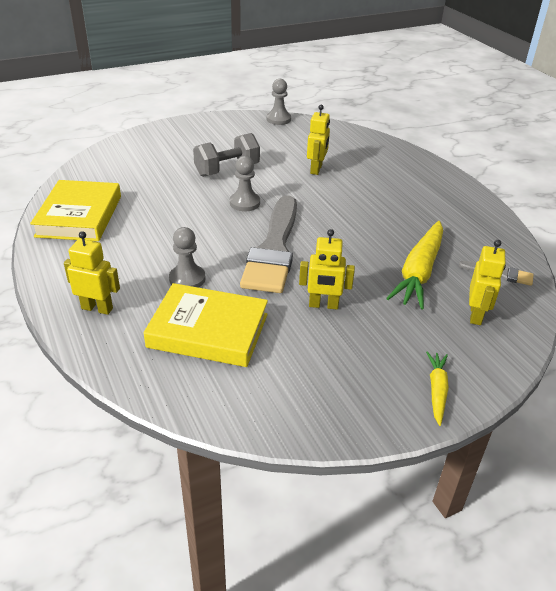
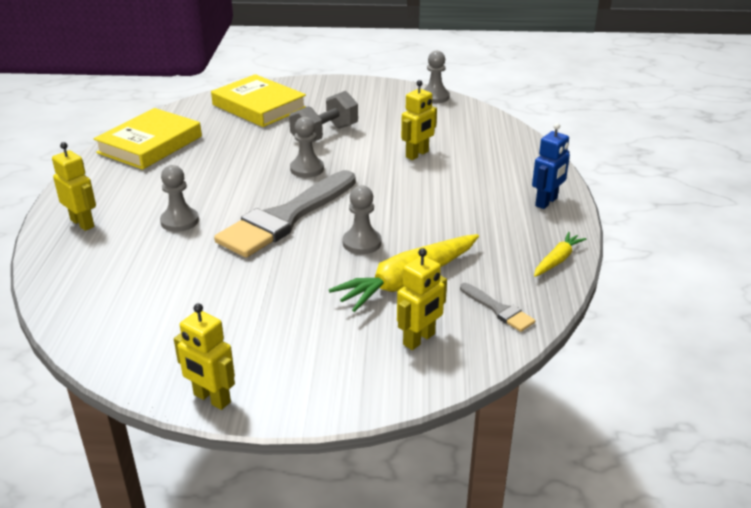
camera: 30 degrees right, 5 degrees down
yellow book [144,283,268,367] -> yellow book moved to [211,74,306,127]
grey dumbbell [193,133,260,177] -> grey dumbbell turned 45 degrees counterclockwise [289,91,358,143]
yellow robot [299,229,355,309] -> yellow robot moved to [174,303,235,410]
yellow carrot [426,351,449,426] -> yellow carrot moved to [534,232,586,277]
none -> grey pawn [342,185,381,254]
none -> blue robot [532,123,570,209]

